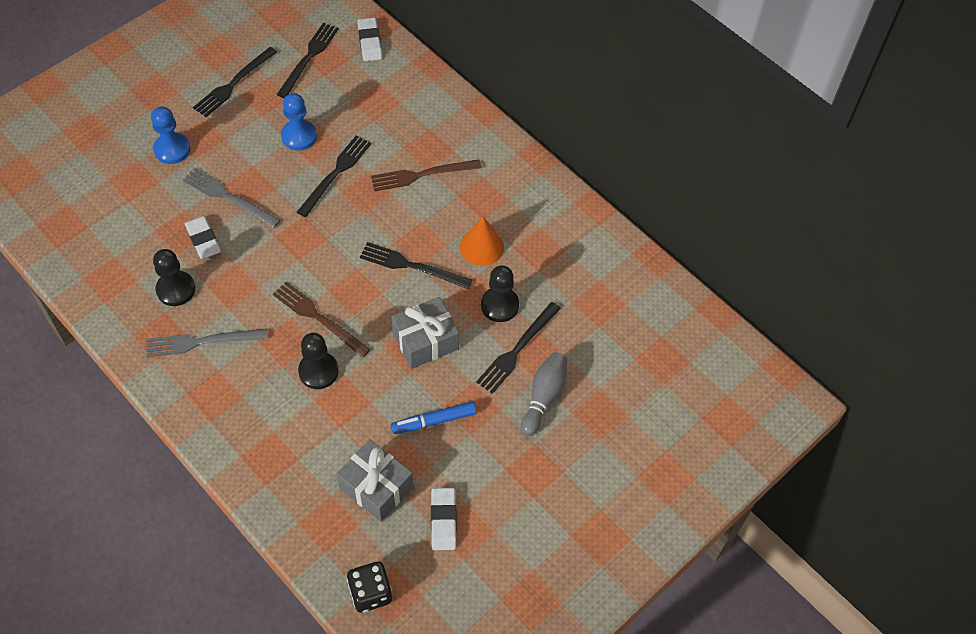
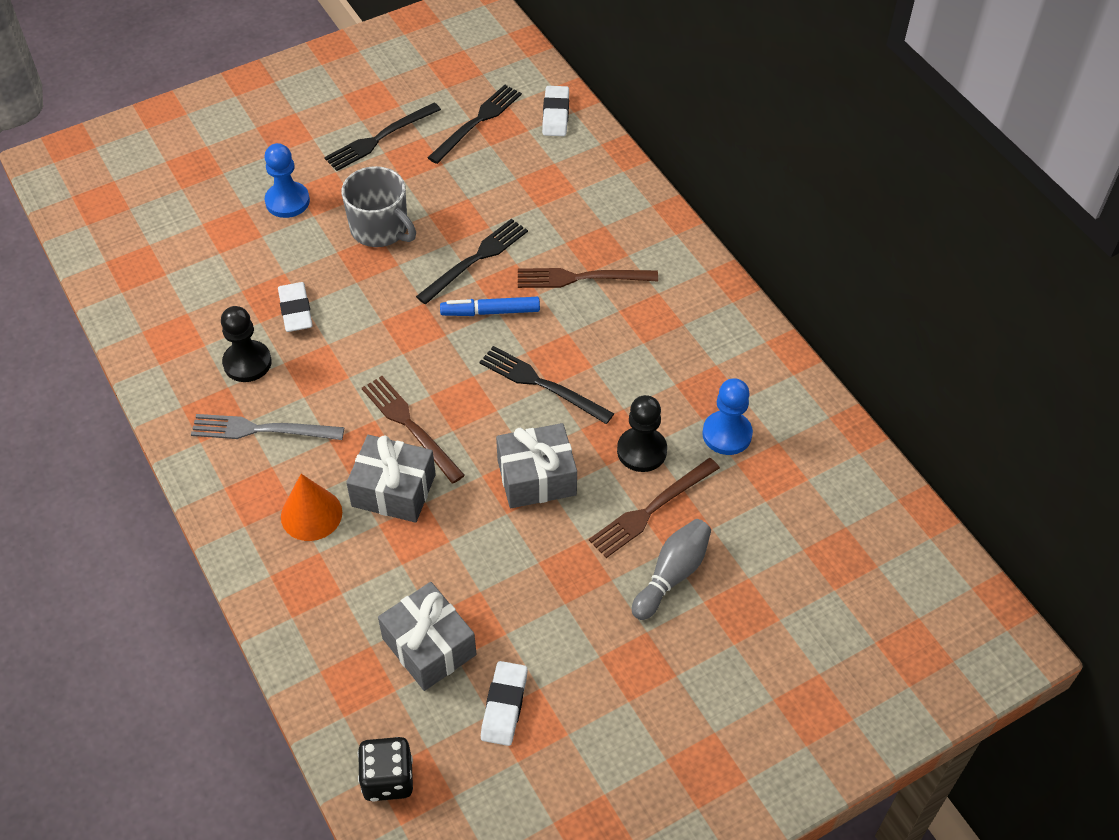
camera: 15 degrees right, 5 degrees down
grey fork [183,168,280,228] -> none
blue pawn [281,93,317,150] -> blue pawn moved to [702,378,753,455]
black pawn [298,333,339,389] -> grey gift [346,435,436,523]
blue marker [391,402,476,434] -> blue marker moved to [440,297,540,316]
orange cone [460,216,504,266] -> orange cone moved to [281,474,342,541]
black fork [476,302,561,394] -> brown fork [589,458,720,558]
none -> grey mug [342,166,416,247]

